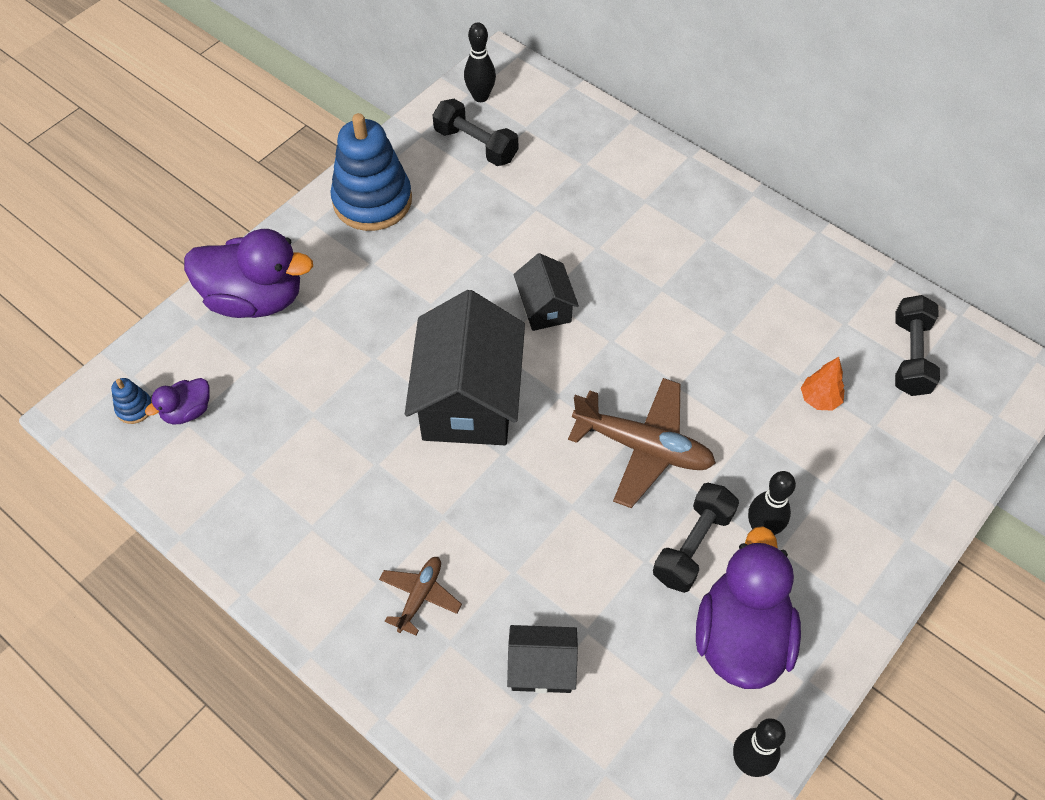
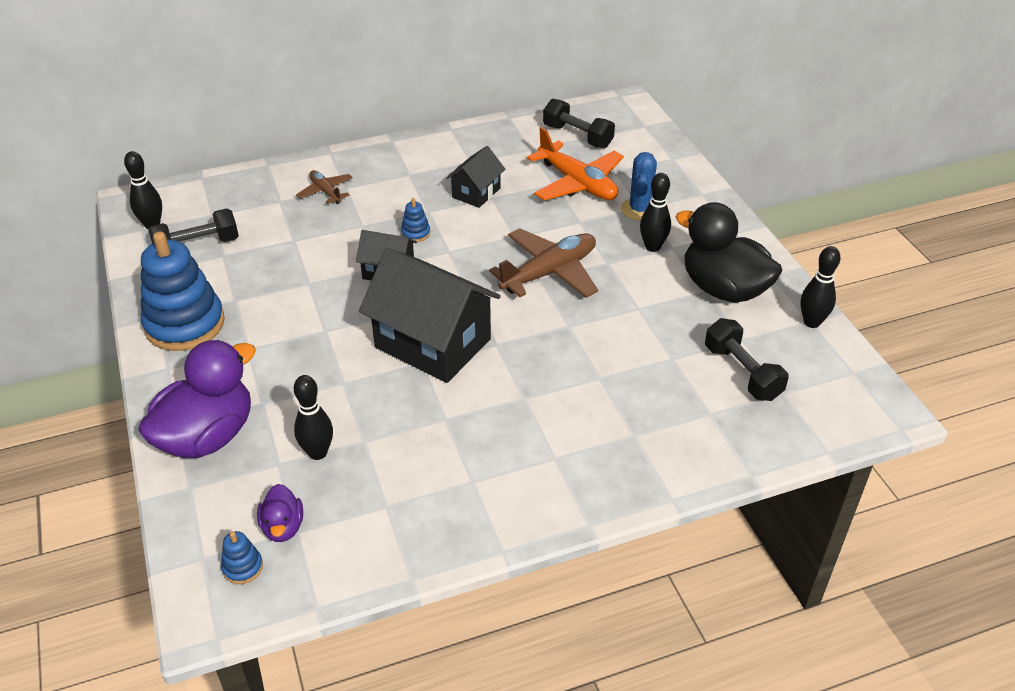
camera: 60 degrees left, 15 degrees down
brown plane [379,557,462,635] -> brown plane moved to [296,170,353,204]
black house [507,625,578,693] -> black house moved to [446,146,505,208]
black dumbbell [653,483,739,593] -> black dumbbell moved to [705,318,789,401]
purple duck [696,526,801,689] -> black duck [676,202,783,303]
orange tree [801,357,844,411] -> orange plane [527,127,624,200]
none -> black bowling pin [294,375,333,460]
none -> blue stacking toy [401,198,430,242]
none -> blue cactus [621,152,657,221]

